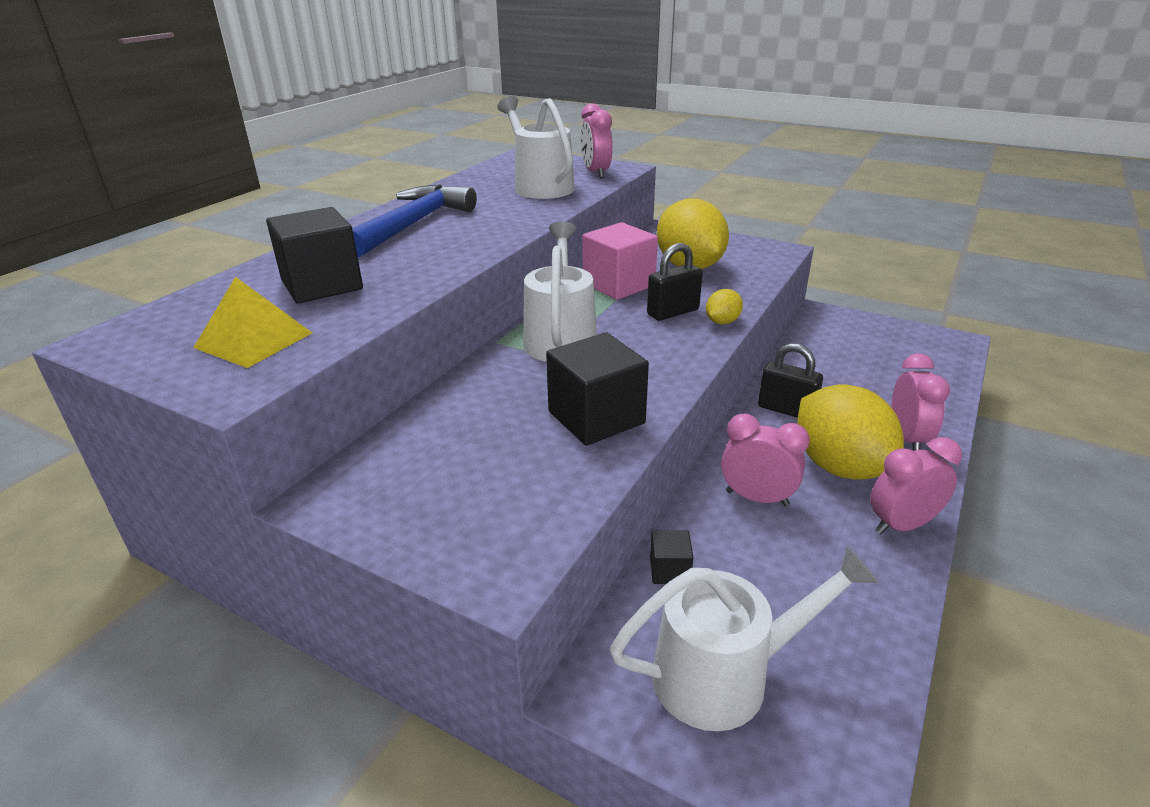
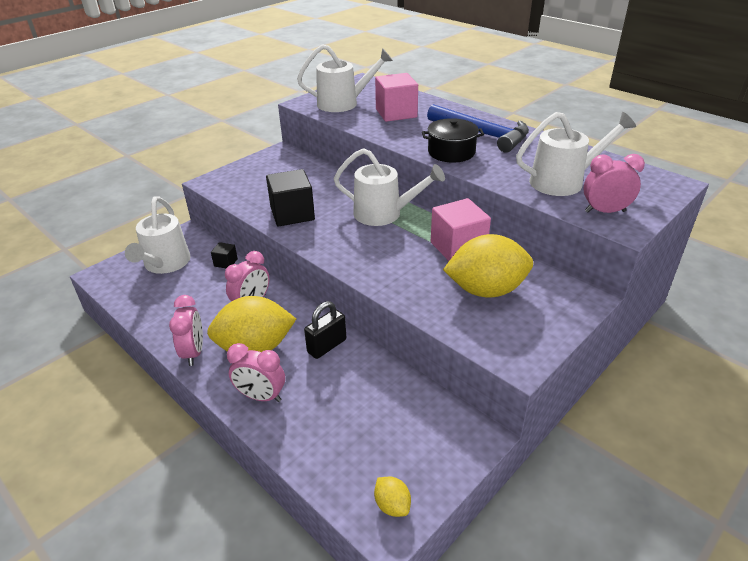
camera: 105 degrees right, 5 degrees up
yellow pyramid [193,277,312,368] -> white watering can [297,44,393,112]
black cube [266,207,363,304] -> pink cube [375,73,418,122]
black padlock [647,243,703,321] -> none
yellow lemon [706,289,743,324] -> yellow lemon moved to [374,477,411,517]
none -> black pot [422,118,484,163]

